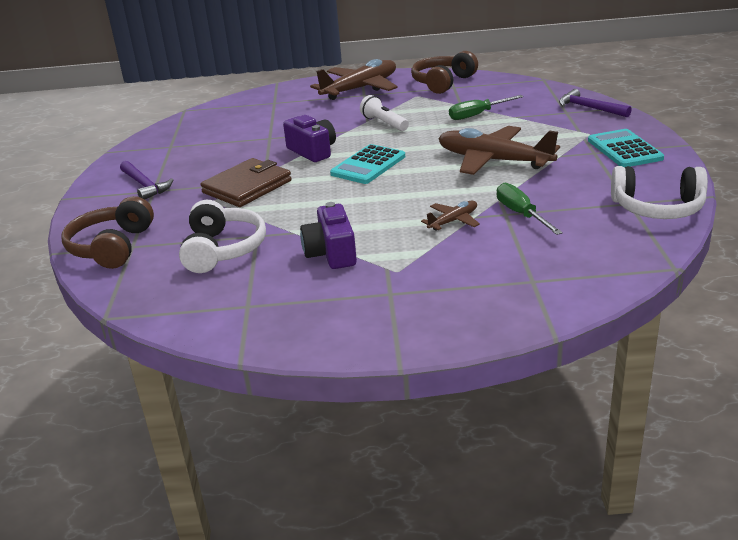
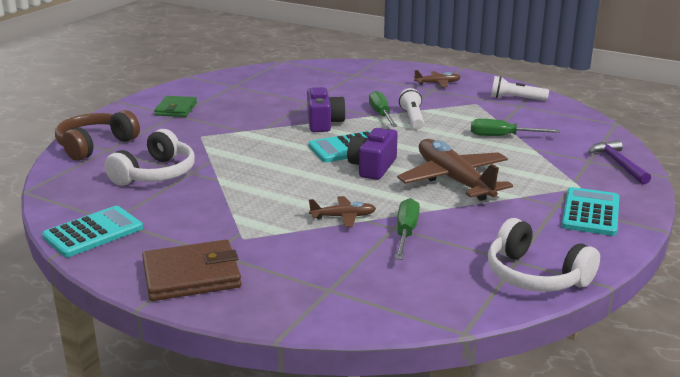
camera: 30 degrees right, 5 degrees down
purple hammer [120,161,173,199] -> green wallet [154,96,197,117]
brown wallet [200,158,292,207] -> brown wallet moved to [142,240,241,301]
purple camera [300,202,357,269] -> purple camera moved to [347,126,398,180]
brown plane [310,59,398,100] -> brown plane [414,70,460,87], size x0.47
brown headphones [411,51,478,94] -> white flashlight [491,76,549,101]
none -> turquoise calculator [42,206,143,257]
none -> green screwdriver [369,91,398,127]

